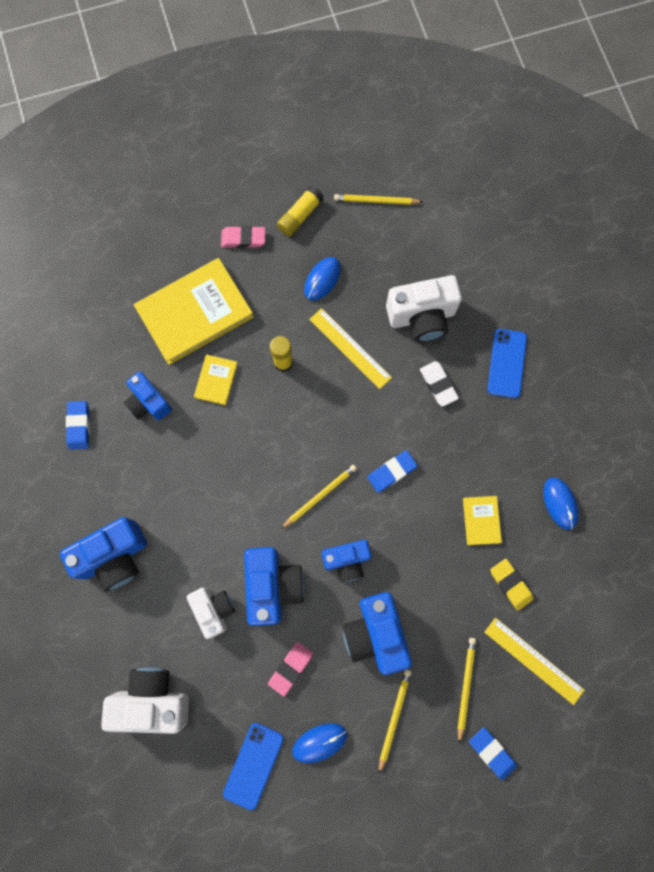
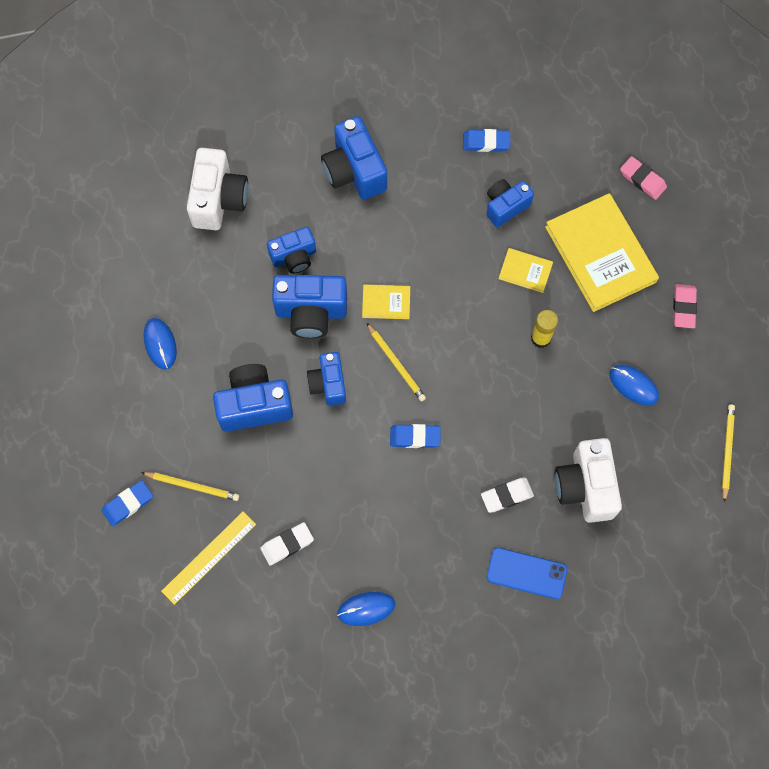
camera: 95 degrees right, 5 degrees down
white camera [187,588,235,639] -> blue camera [267,227,316,274]
blue phone [223,723,284,810] -> none
pink eraser [268,642,313,696] -> pink eraser moved to [620,156,667,200]
yellow glue stick [277,186,324,236] -> none
yellow ruler [309,308,392,389] -> none
blue eraser [367,450,417,493] -> blue eraser turned 60 degrees counterclockwise [390,424,441,448]
yellow pencil [379,669,412,774] -> none
yellow book [463,496,502,545] -> yellow book moved to [362,284,410,319]
yellow eraser [490,559,533,611] -> white eraser [260,522,314,566]

